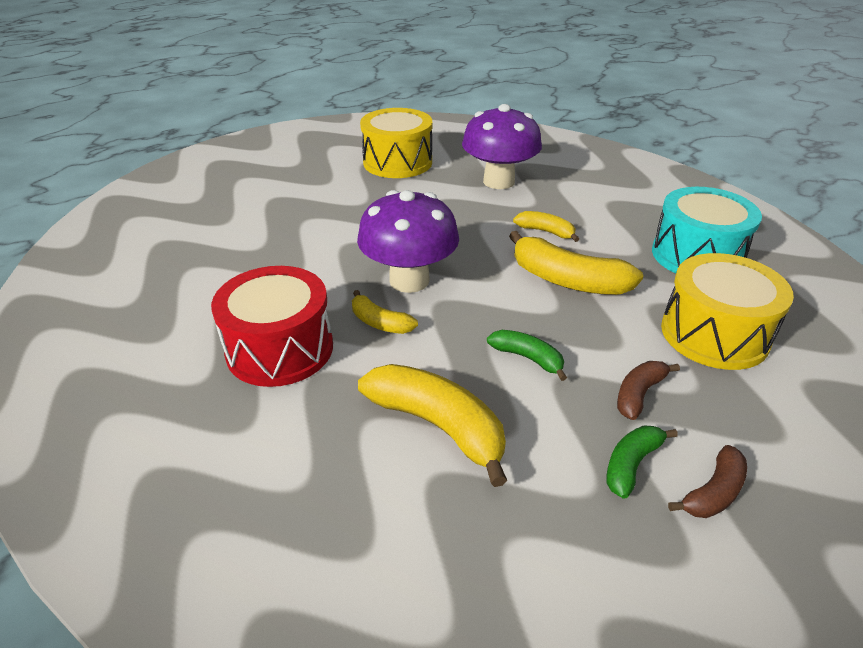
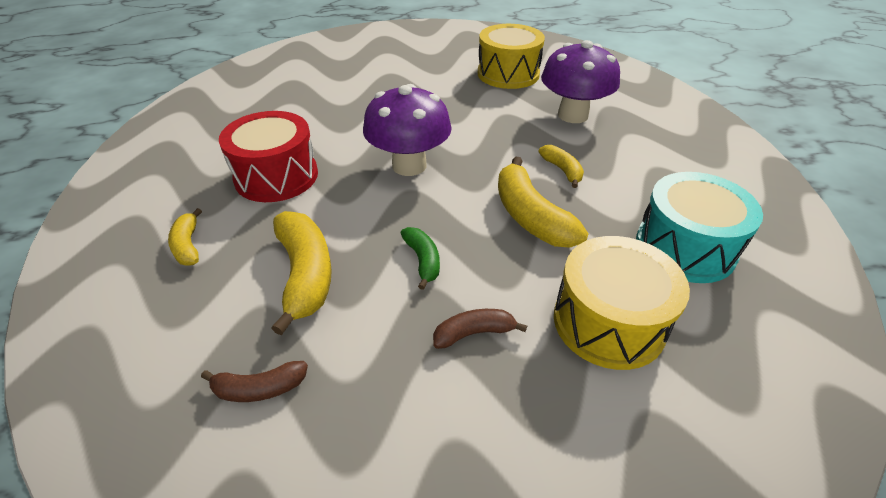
camera: 35 degrees right, 5 degrees up
yellow banana [352,290,418,334] -> yellow banana moved to [168,208,202,266]
green banana [607,425,678,499] -> none
brown banana [668,445,747,518] -> brown banana moved to [201,361,308,402]

